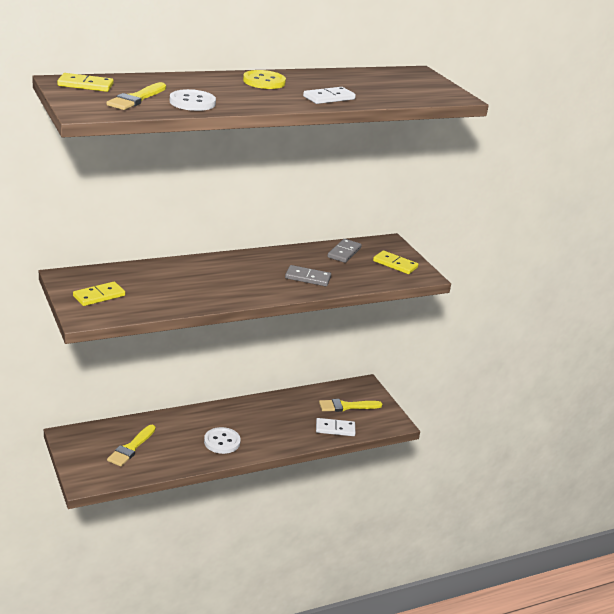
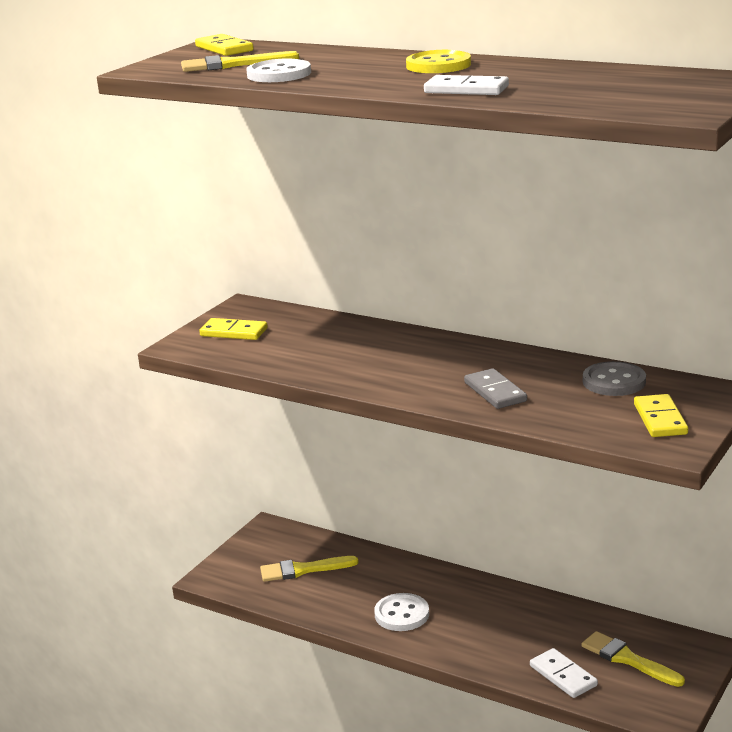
camera: 60 degrees right, 5 degrees down
grey domino [327,239,362,263] -> grey button [583,361,646,396]

